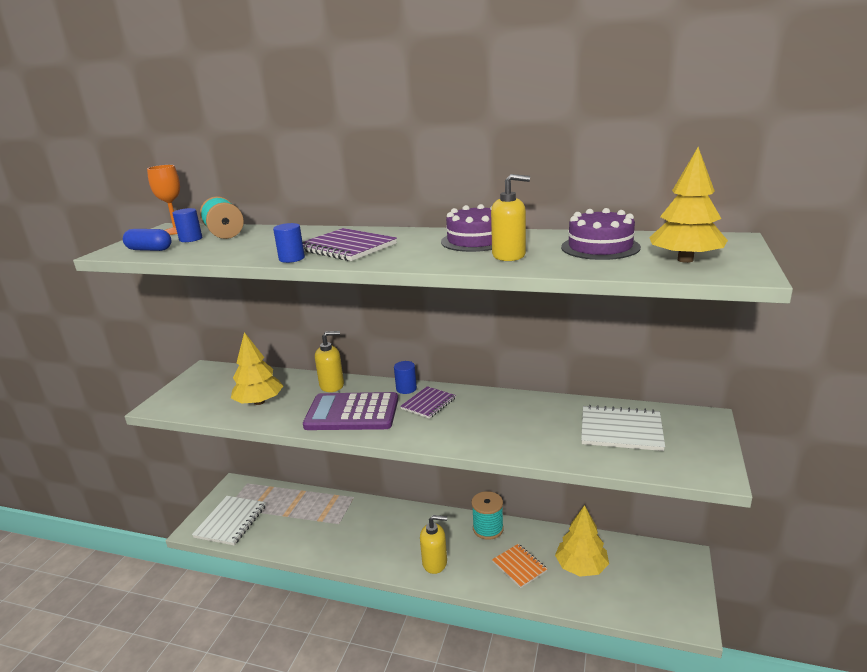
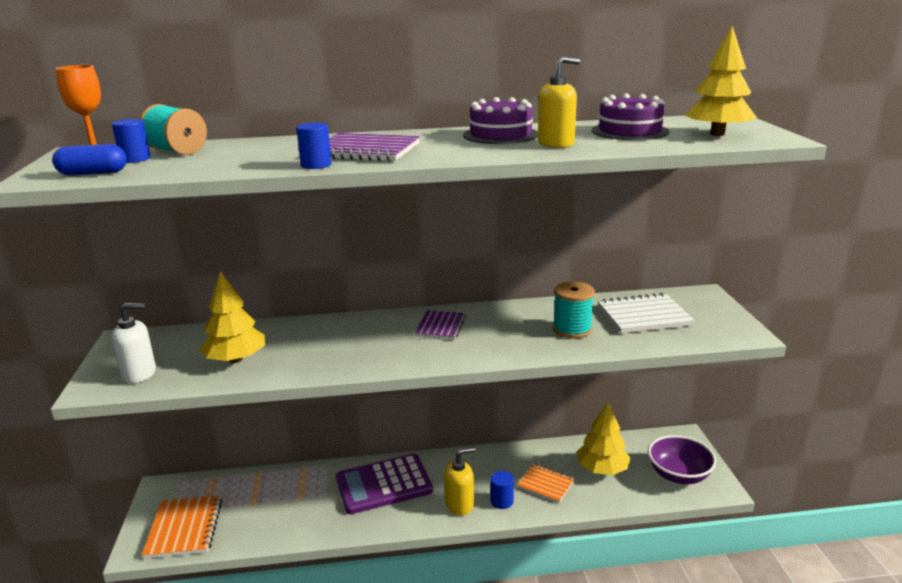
camera: 25 degrees left, 0 degrees up
white notebook [192,496,266,545] -> orange notebook [142,495,222,559]
purple calculator [303,392,398,430] -> purple calculator moved to [336,454,433,514]
yellow soap dispenser [315,331,344,392] -> none
blue cylinder [394,361,417,394] -> blue cylinder moved to [491,471,514,509]
turquoise spool [472,491,504,540] -> turquoise spool moved to [553,282,595,339]
none -> white soap dispenser [111,303,156,383]
none -> purple bowl [648,435,716,484]

